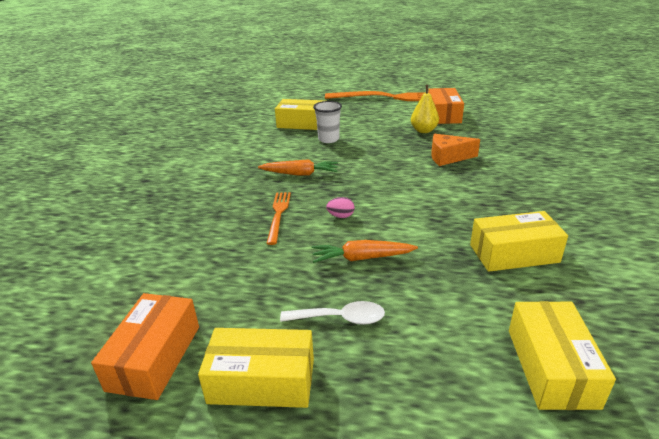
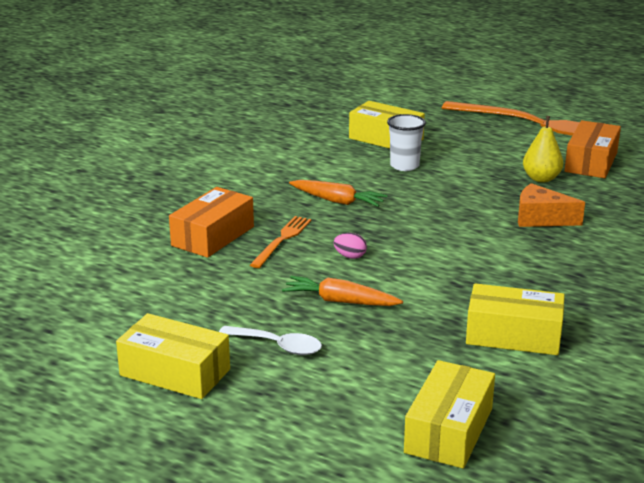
camera: 20 degrees right, 5 degrees down
orange box [91,293,199,400] -> orange box moved to [169,187,254,258]

